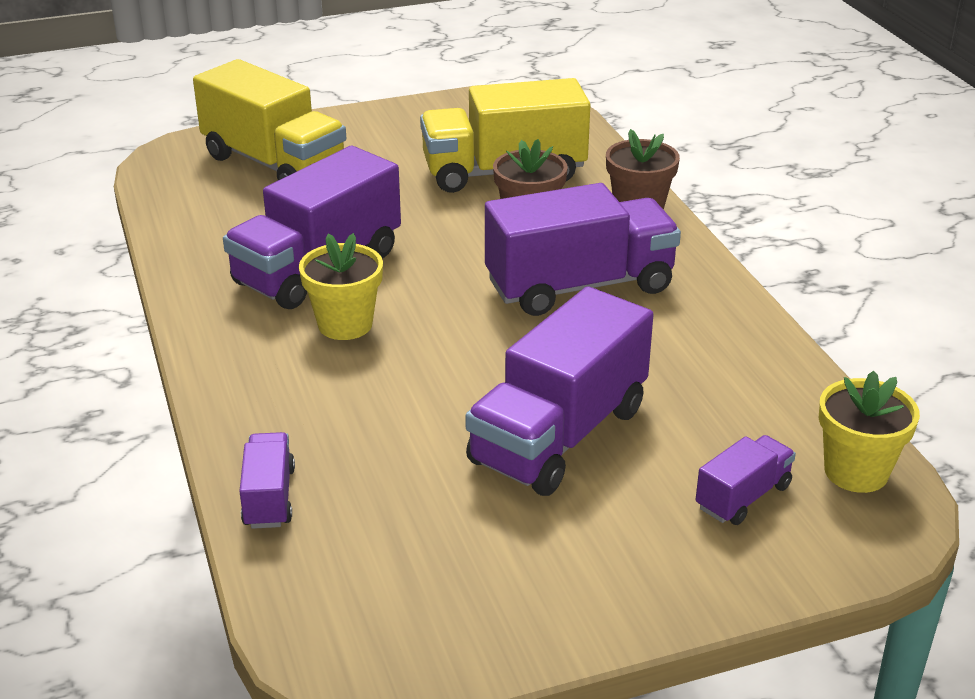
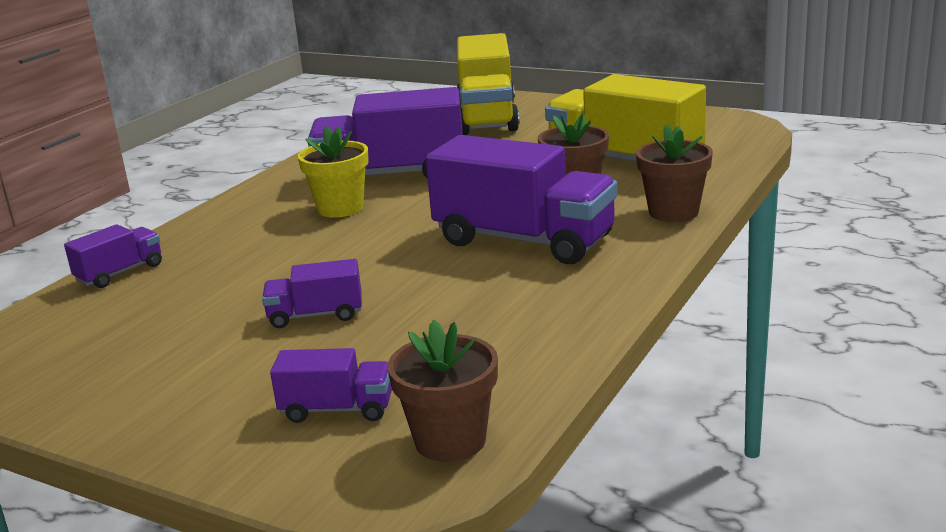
camera: 50 degrees right, 10 degrees down
purple truck [465,286,654,496] -> purple truck [262,259,362,328], size x0.48
yellow flower pot [819,371,920,493] -> brown flower pot [388,320,498,462]

